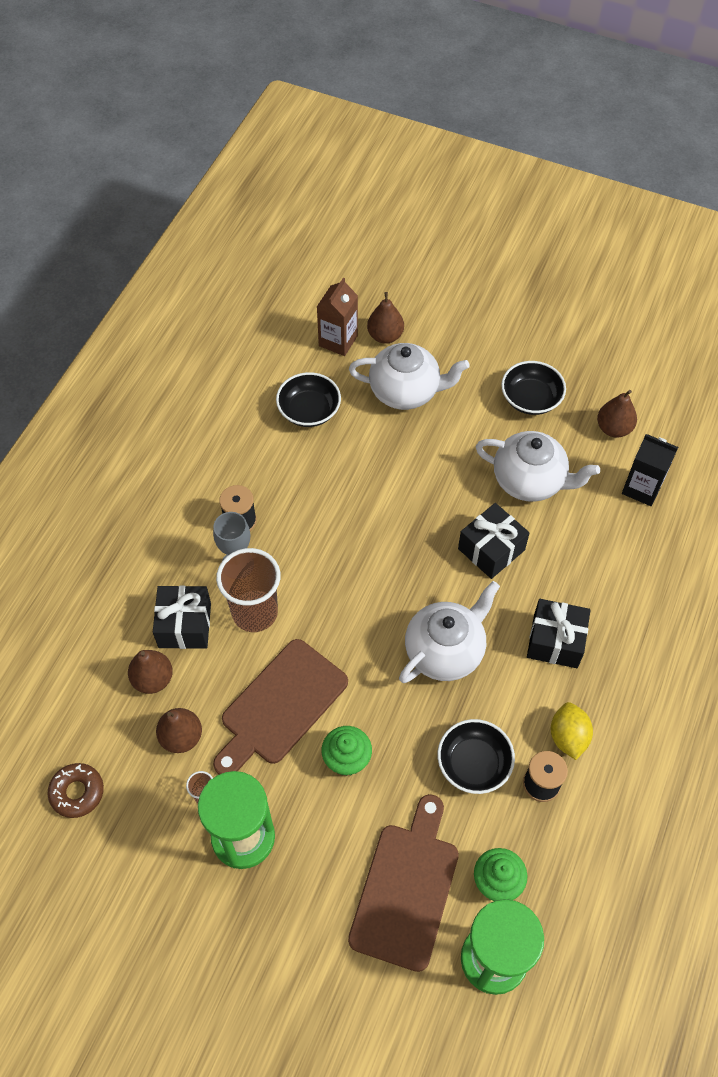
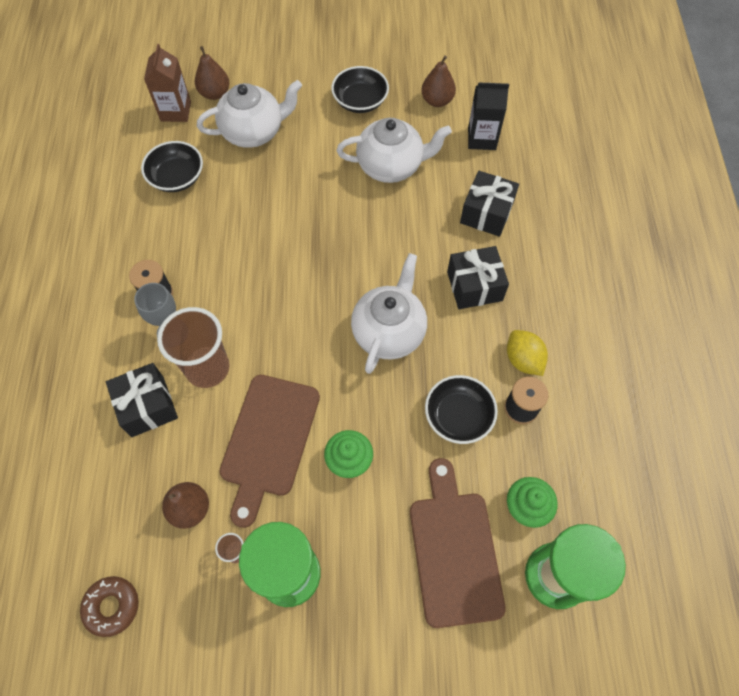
camera: 25 degrees left, 5 degrees up
brown pear [128,650,173,694] -> none
black gift [458,503,530,579] -> black gift moved to [460,171,519,237]

